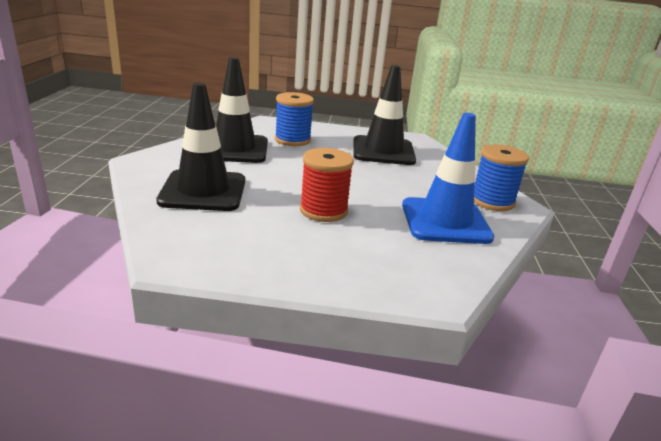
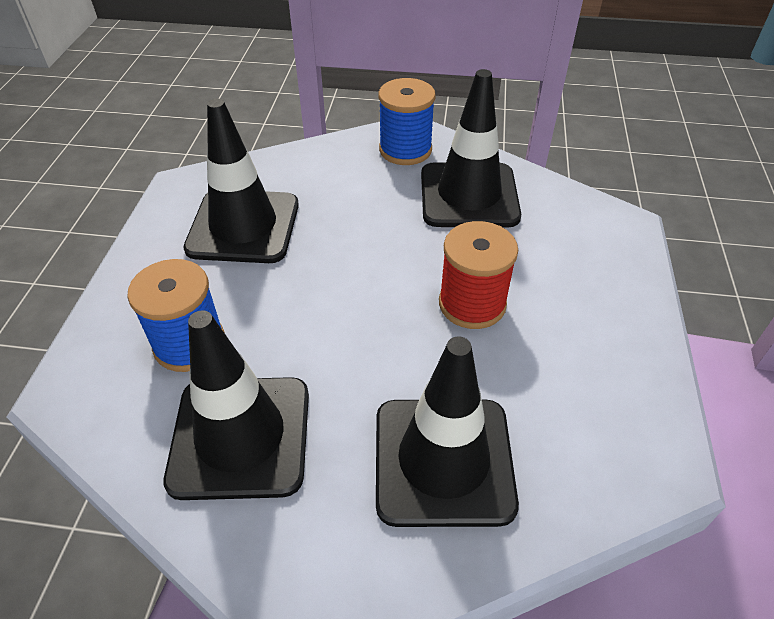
camera: 85 degrees left, 20 degrees up
blue traffic cone [402,113,494,244] -> black traffic cone [421,69,521,227]

